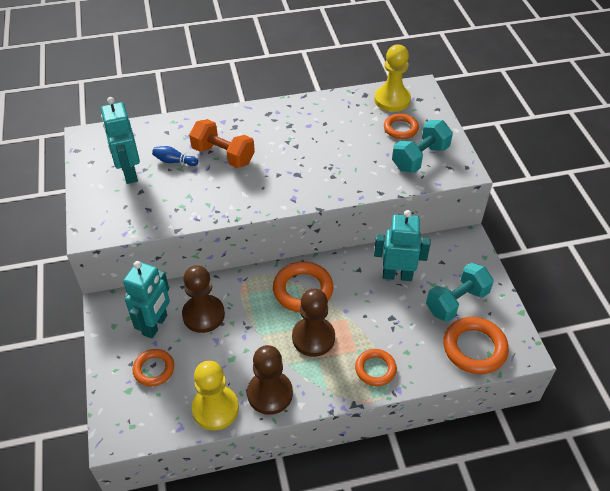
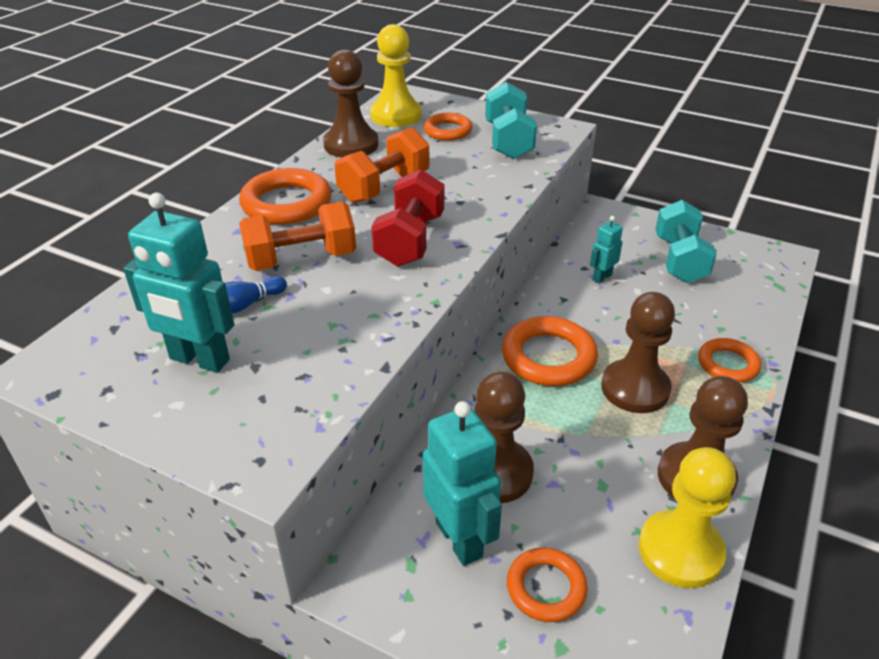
camera: 50 degrees left, 10 degrees down
turquoise robot [374,210,431,281] -> turquoise robot [590,216,623,284], size x0.53
orange ring [443,317,509,374] -> orange ring moved to [239,168,331,225]
none -> brown pawn [323,49,379,158]
none -> orange dumbbell [335,127,429,203]
none -> red dumbbell [371,169,444,267]

